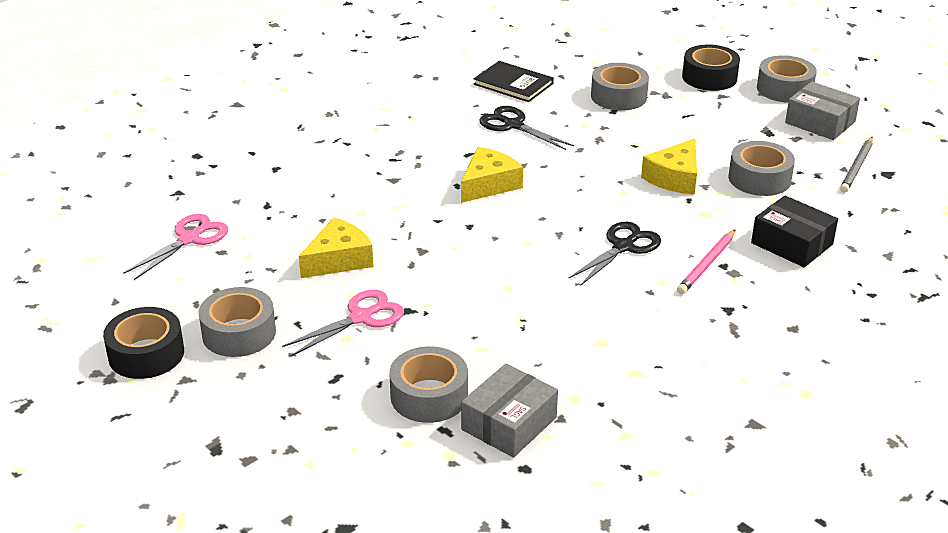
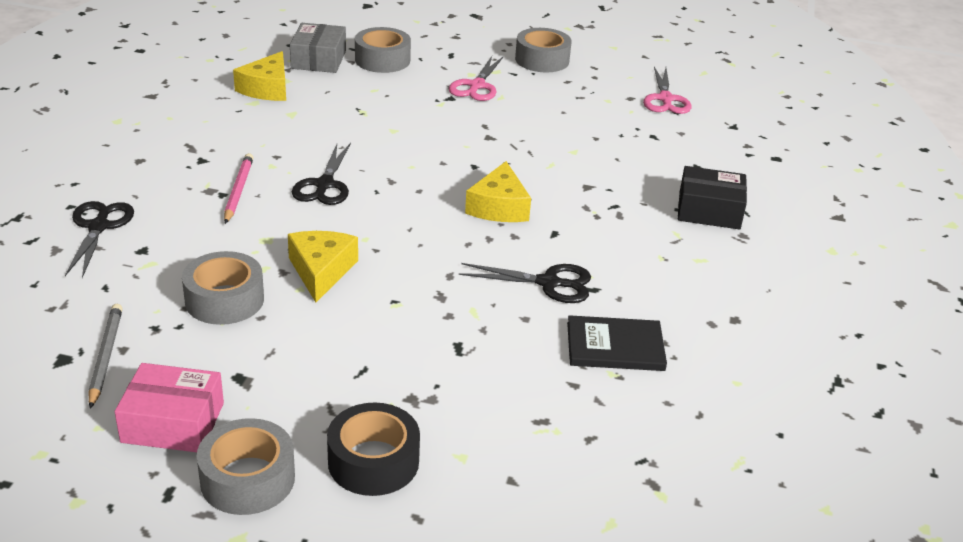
camera: 145 degrees right, 0 degrees up
black tape [103,307,184,379] -> none
yellow cheese [299,217,373,278] -> yellow cheese moved to [233,51,286,101]
grey tape [591,63,649,111] -> none
black box [751,196,838,267] -> black box moved to [678,166,747,230]
grey box [785,82,860,140] -> pink box [115,363,224,452]
none -> black scissors [65,201,134,278]

